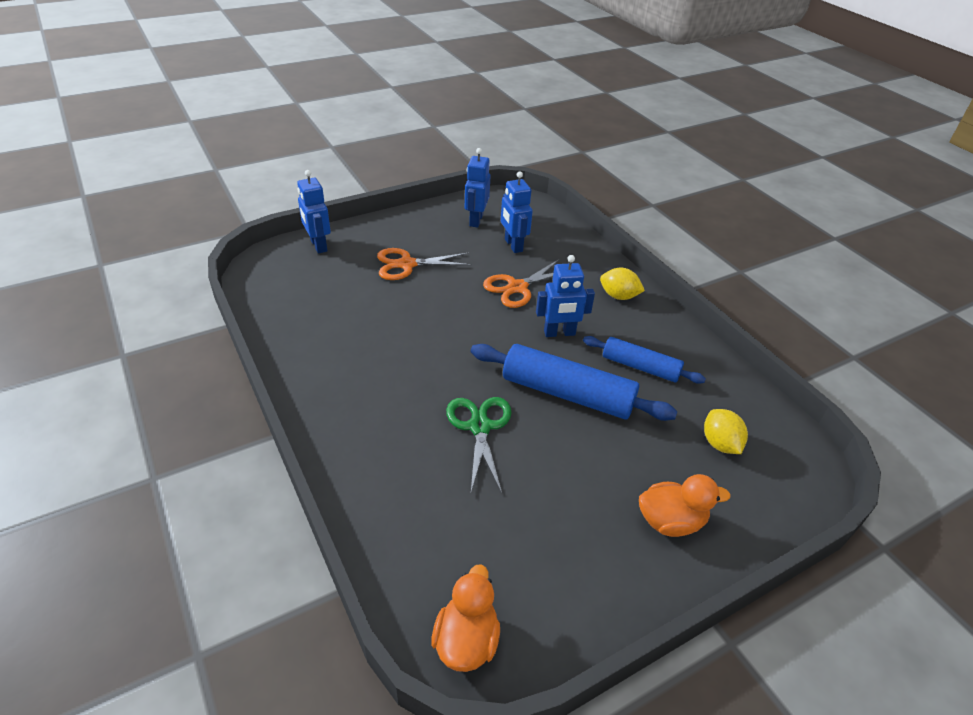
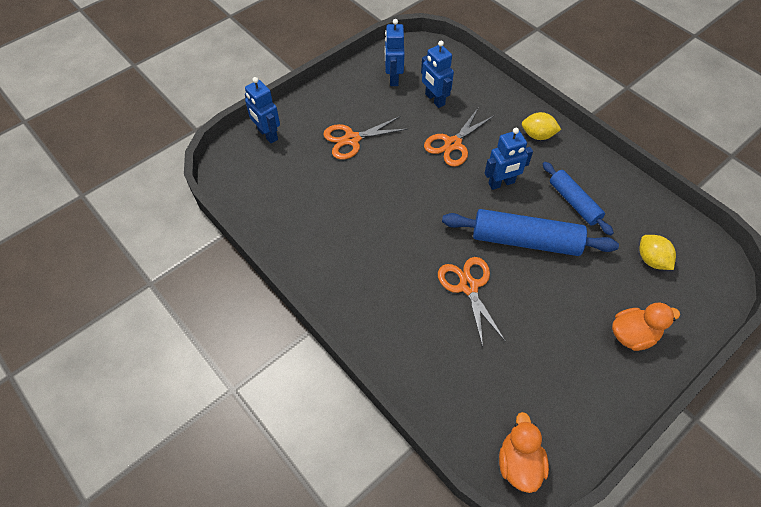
camera: 10 degrees left, 15 degrees up
green scissors [446,397,512,493] -> orange scissors [438,257,505,347]
blue rolling pin [583,336,706,384] -> blue rolling pin turned 45 degrees clockwise [543,162,614,235]

